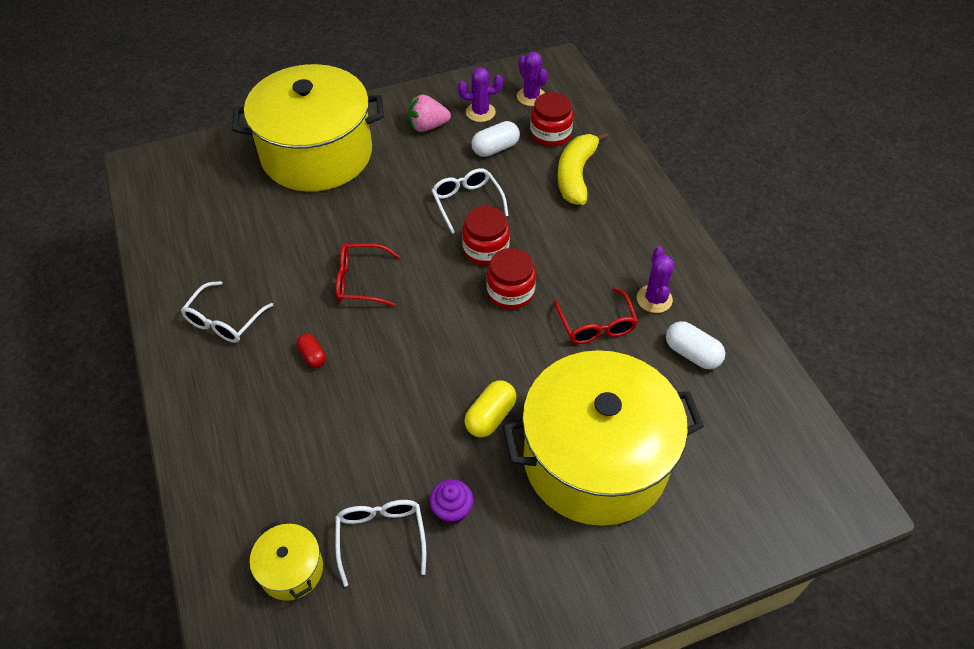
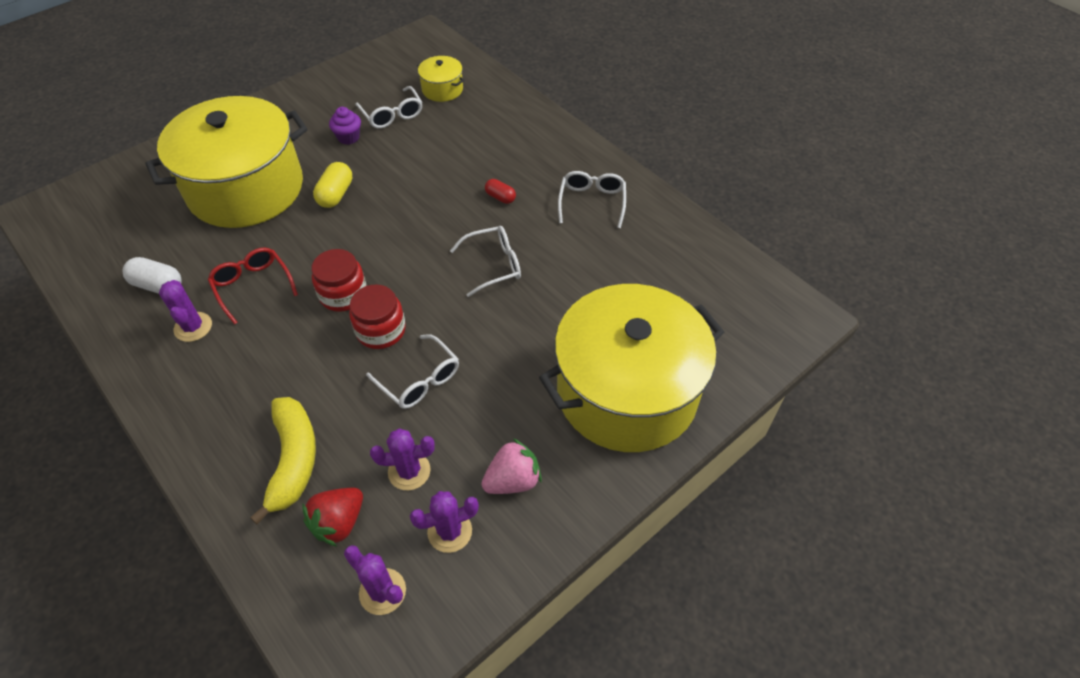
camera: 160 degrees right, 0 degrees up
red glasses [336,243,400,306] -> white glasses [450,226,521,297]
white capsule [471,121,520,157] -> purple cactus [370,428,435,490]
red jar [530,92,573,146] -> red strawberry [302,488,363,547]

